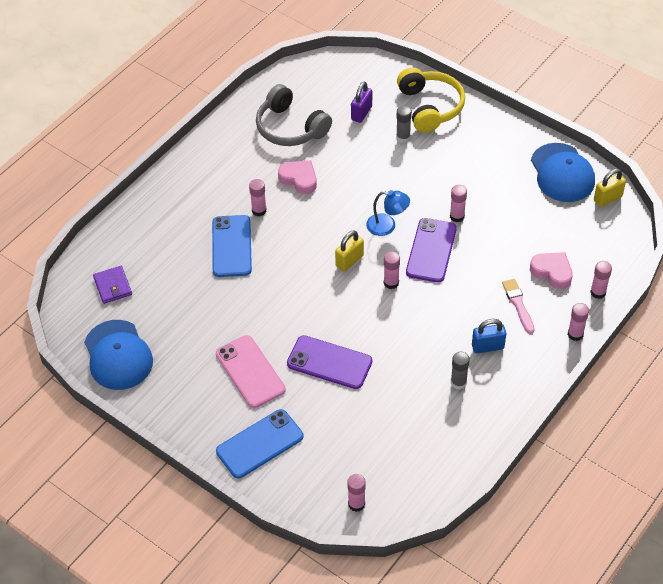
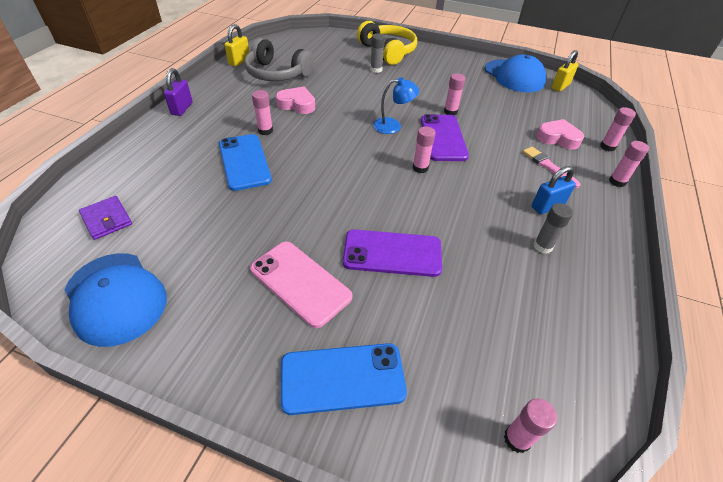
camera: 20 degrees left, 5 degrees down
blue phone [216,409,304,478] -> blue phone turned 45 degrees clockwise [280,343,407,415]
yellow padlock [335,230,364,271] -> yellow padlock moved to [225,24,249,67]
purple padlock [351,82,372,123] -> purple padlock moved to [164,68,193,116]

